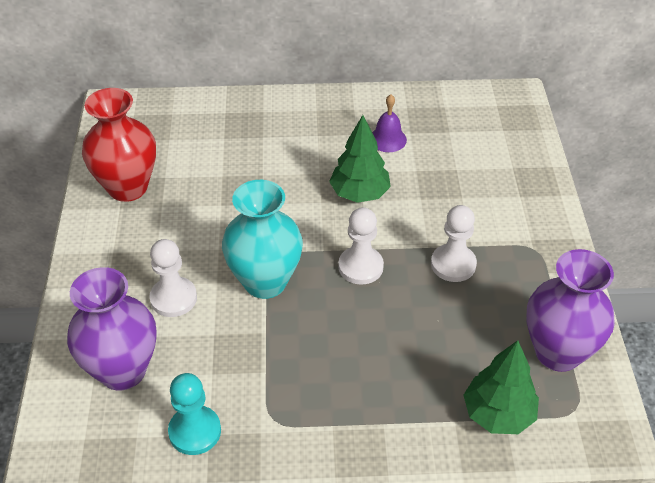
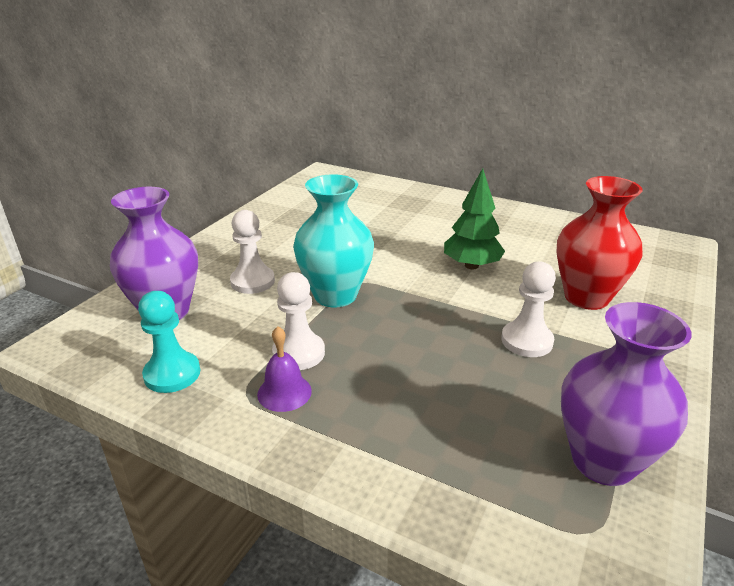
camera: 30 degrees right, 15 degrees down
red vase [82,88,156,202] -> red vase moved to [556,176,643,310]
white pawn [338,207,384,285] -> white pawn moved to [272,272,325,370]
purple bell [372,94,407,152] -> purple bell moved to [257,326,312,412]
green tree [464,340,539,434] -> none

